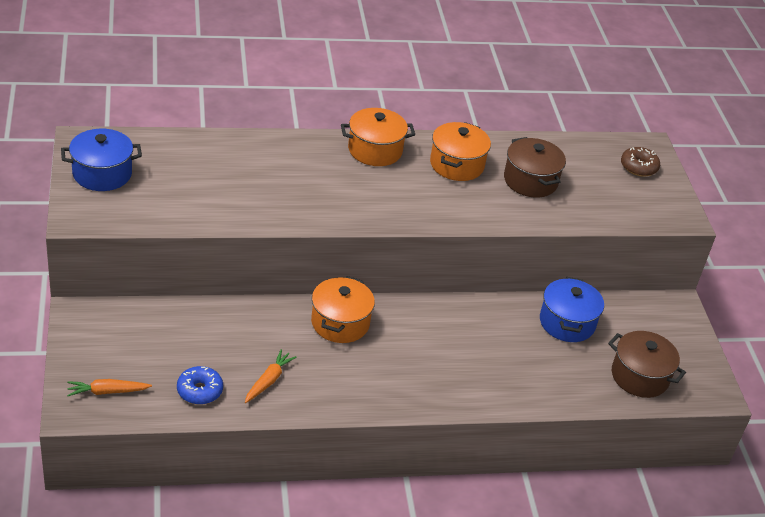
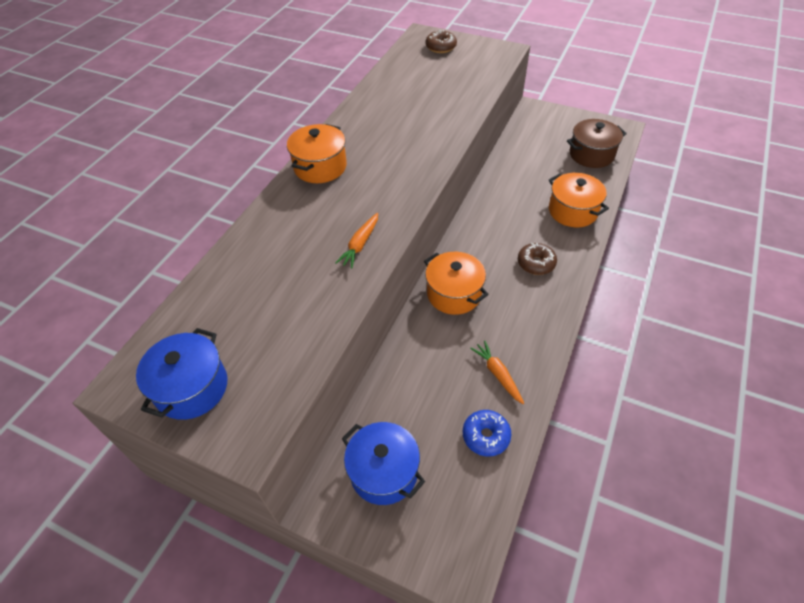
camera: 50 degrees left, 10 degrees up
orange carrot [67,379,152,396] -> orange carrot moved to [335,213,378,268]
orange pot [430,122,491,181] -> orange pot moved to [549,173,609,227]
brown pot [504,137,566,198] -> none
blue pot [540,277,604,342] -> blue pot moved to [342,422,425,505]
none -> brown donut [518,243,557,275]

